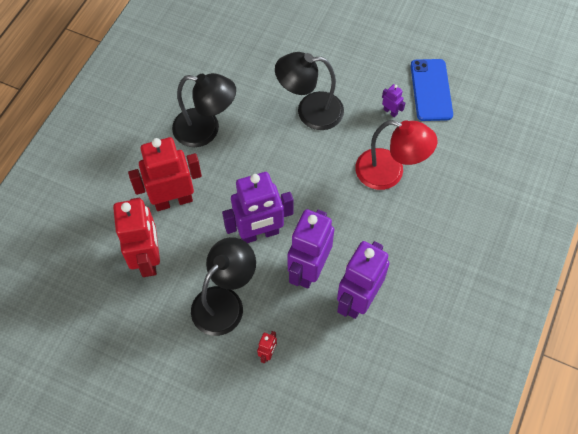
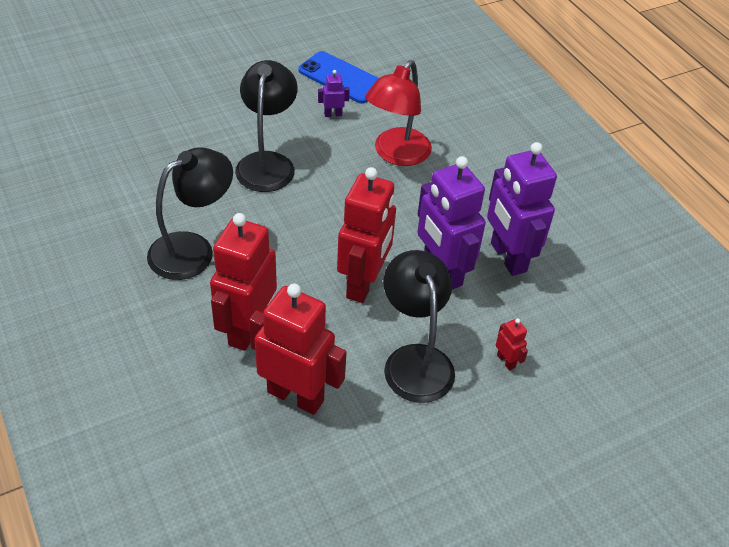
camera: 55 degrees left, 15 degrees down
purple robot [222,172,294,243] -> red robot [337,167,396,303]
black lamp [275,52,344,130] -> black lamp turned 150 degrees clockwise [235,60,298,192]
red lamp [355,120,437,190] -> red lamp turned 150 degrees clockwise [365,60,432,166]

